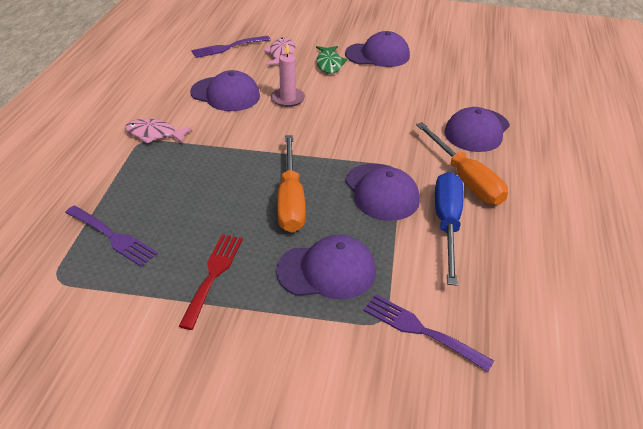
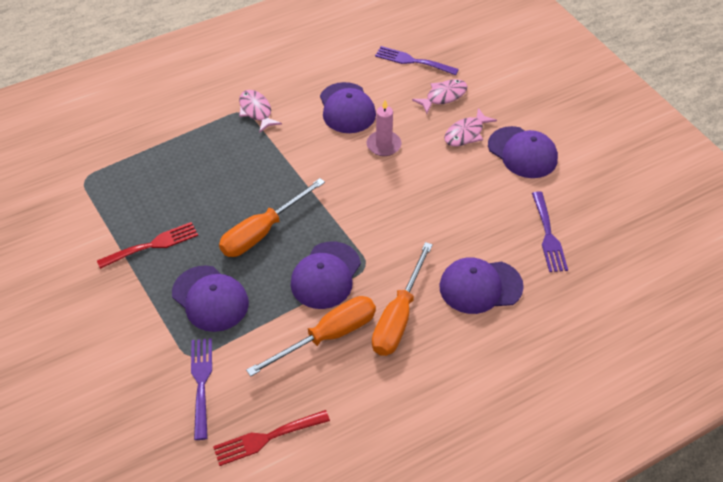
camera: 50 degrees right, 10 degrees up
purple fork [65,205,158,267] -> purple fork moved to [532,192,568,272]
green fish [316,46,347,74] -> pink fish [444,108,497,147]
blue screwdriver [435,172,463,286] -> orange screwdriver [246,296,376,377]
none -> red fork [213,410,330,466]

